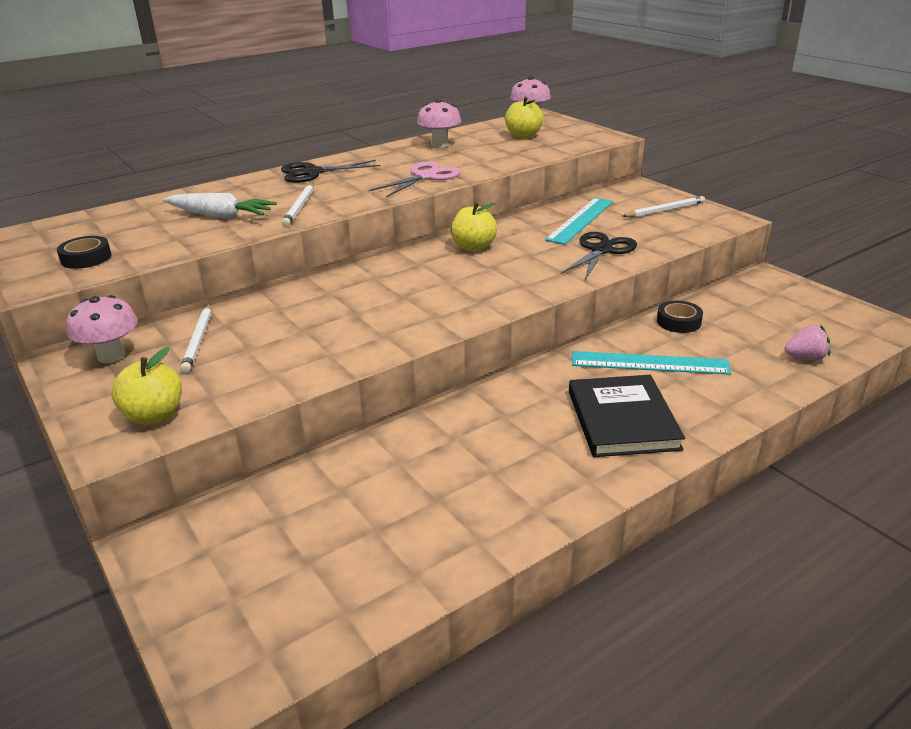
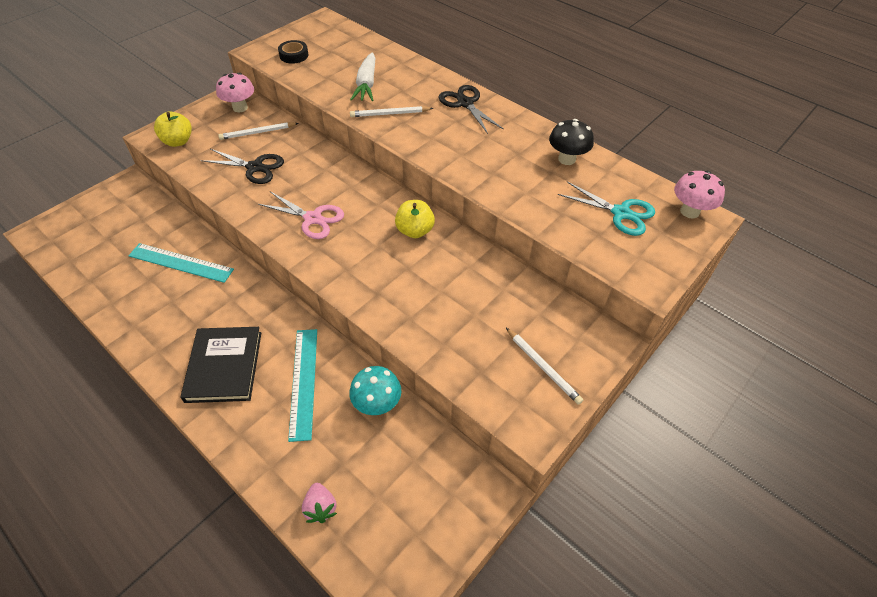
camera: 75 degrees right, 20 degrees up
pink scissors [369,162,461,198] -> pink scissors moved to [258,192,344,239]
pink mushroom [417,99,461,148] -> black mushroom [549,119,594,165]
yellow apple [505,97,543,139] -> turquoise scissors [558,181,655,236]
turquoise ruler [545,198,614,245] -> turquoise ruler moved to [128,243,234,283]
black scissors [561,232,637,280] -> black scissors moved to [201,149,284,184]
black book [569,375,685,457] -> black book turned 75 degrees counterclockwise [180,327,261,403]
black tape [657,301,703,333] -> turquoise mushroom [349,366,401,415]

